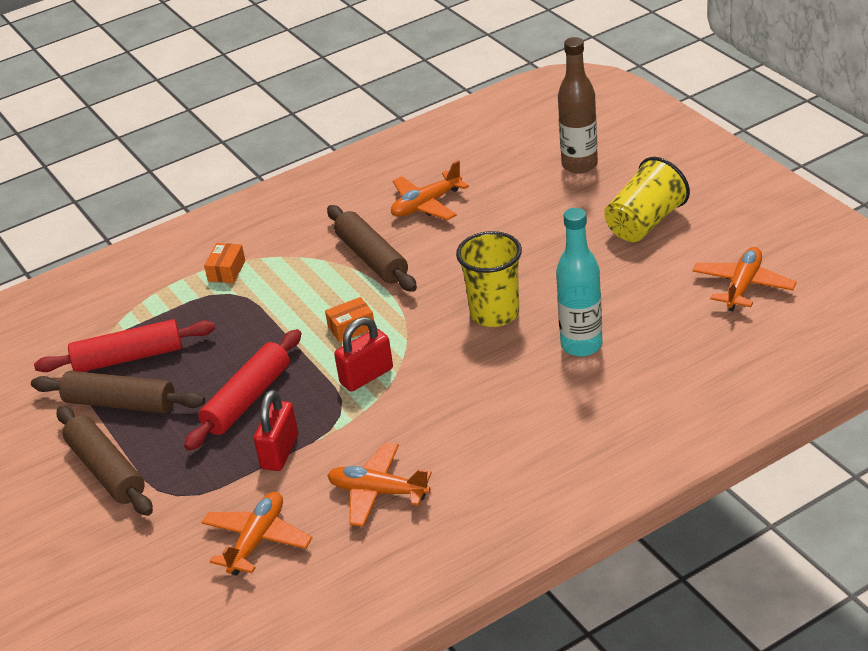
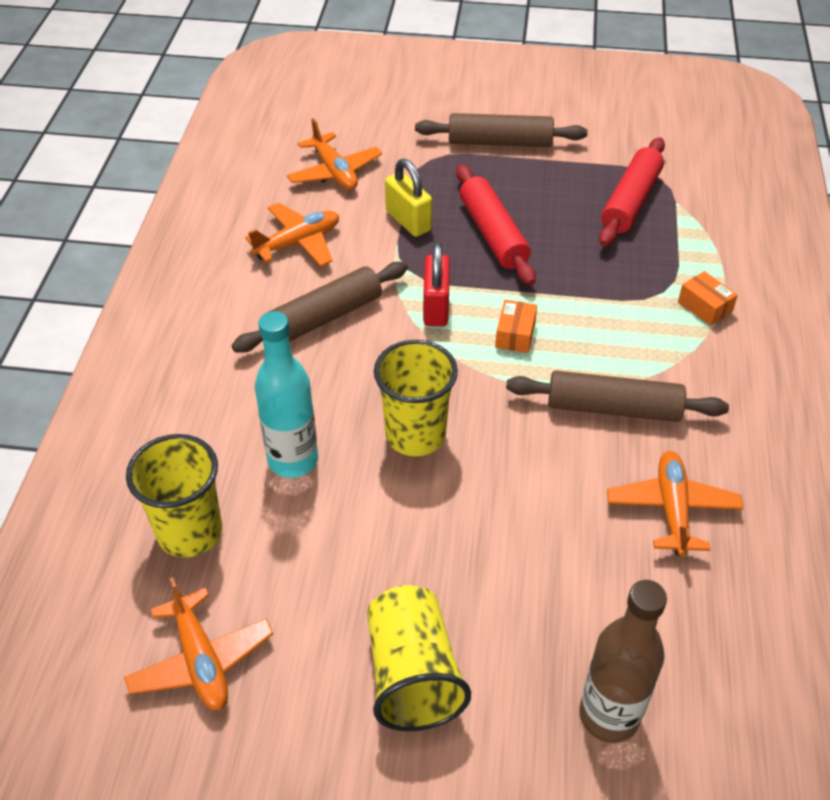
camera: 125 degrees right, 10 degrees up
brown rolling pin [31,371,205,413] -> brown rolling pin moved to [232,262,408,353]
red padlock [254,390,298,471] -> yellow padlock [385,159,432,237]
none -> yellow cup [126,434,222,558]

